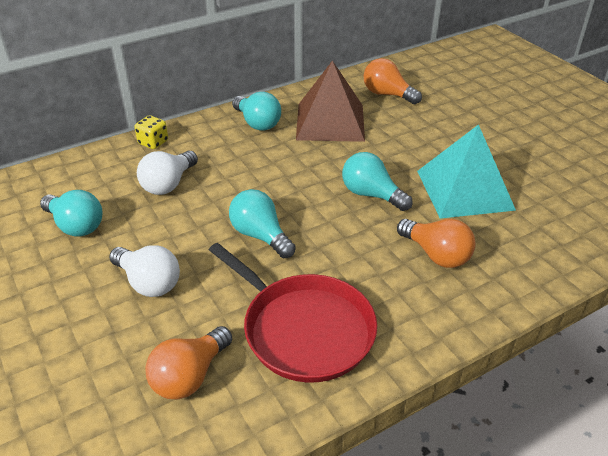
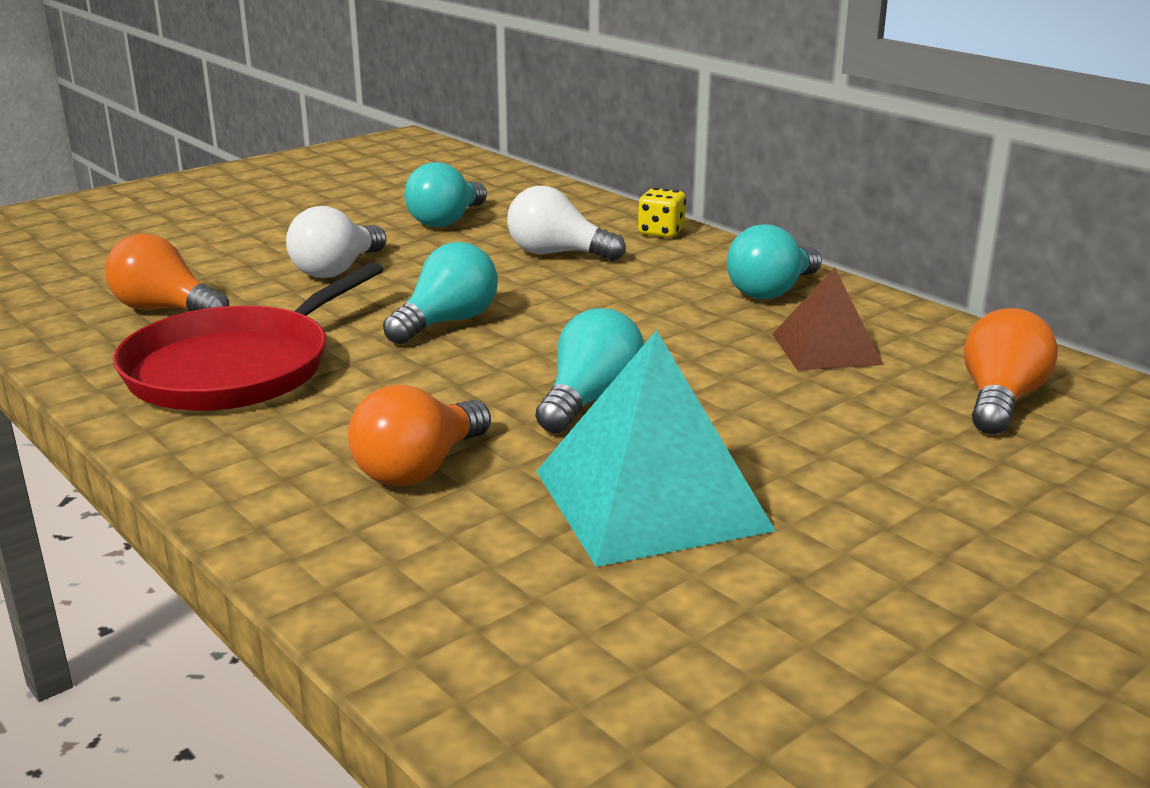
camera: 80 degrees right, 15 degrees down
brown pyramid [296,60,365,142] -> brown pyramid [772,267,883,371], size x0.60

